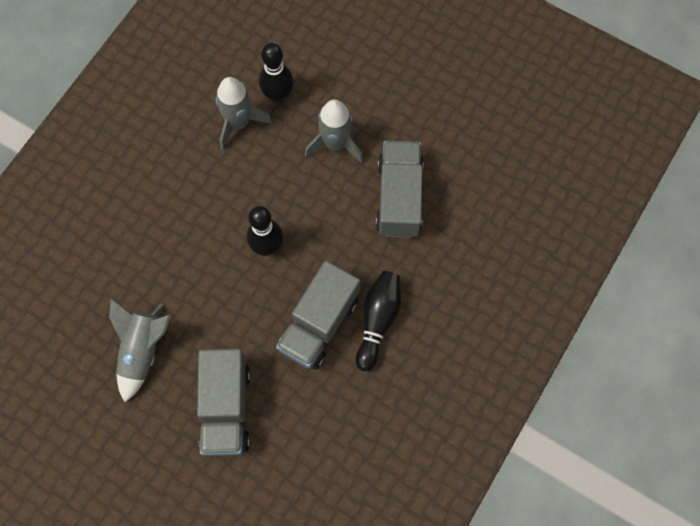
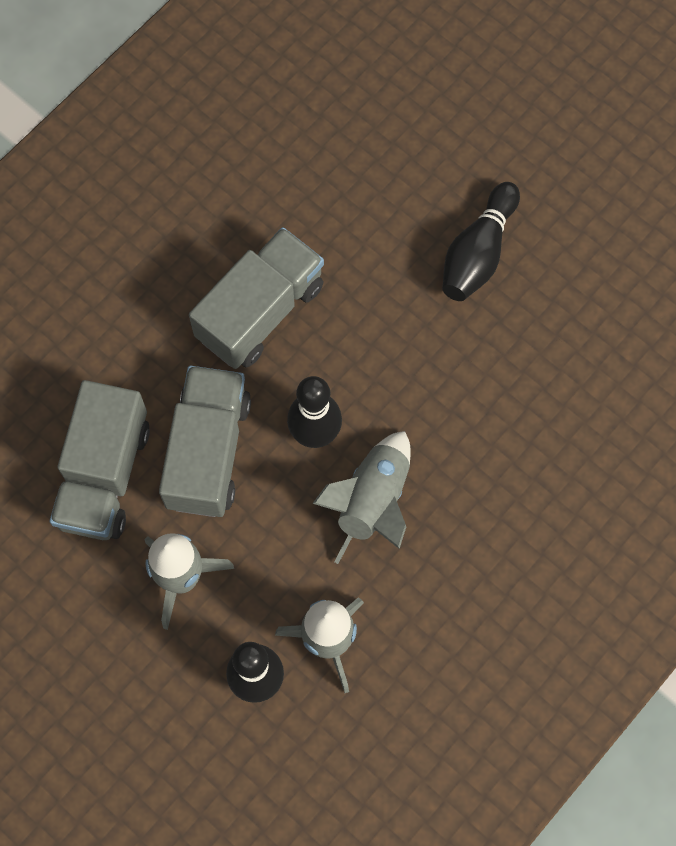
camera: 170 degrees left, 0 degrees up
grey rocket [109,299,171,402] -> grey rocket moved to [312,431,411,564]
grey truck [197,349,250,456] -> grey truck moved to [159,366,251,517]
black bowling pin [356,271,401,371] -> black bowling pin moved to [442,182,520,301]

